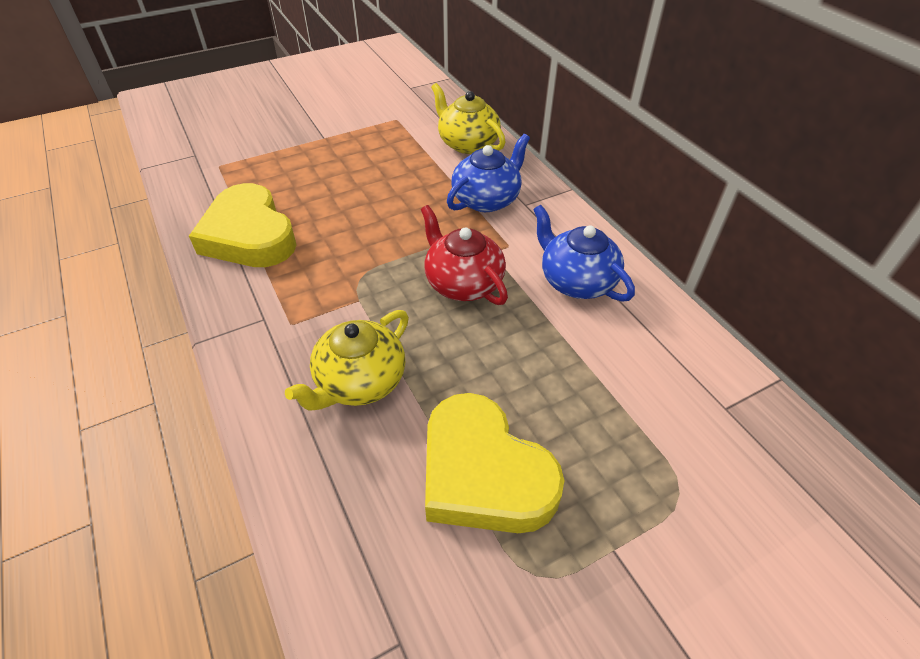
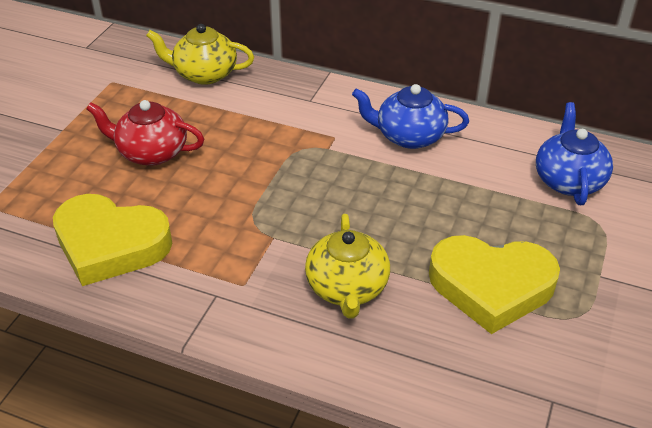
camera: 40 degrees left, 5 degrees down
red teapot [421,205,508,305] -> red teapot moved to [86,100,204,166]
blue teapot [447,134,530,212] -> blue teapot moved to [536,102,613,205]

